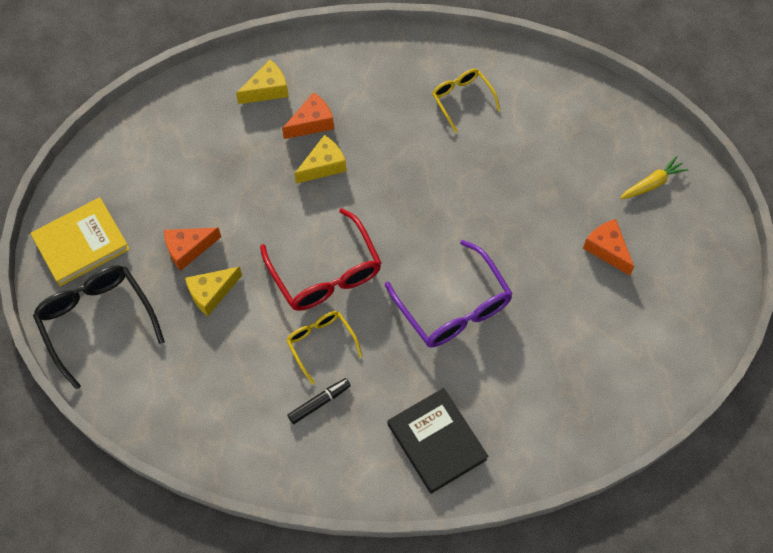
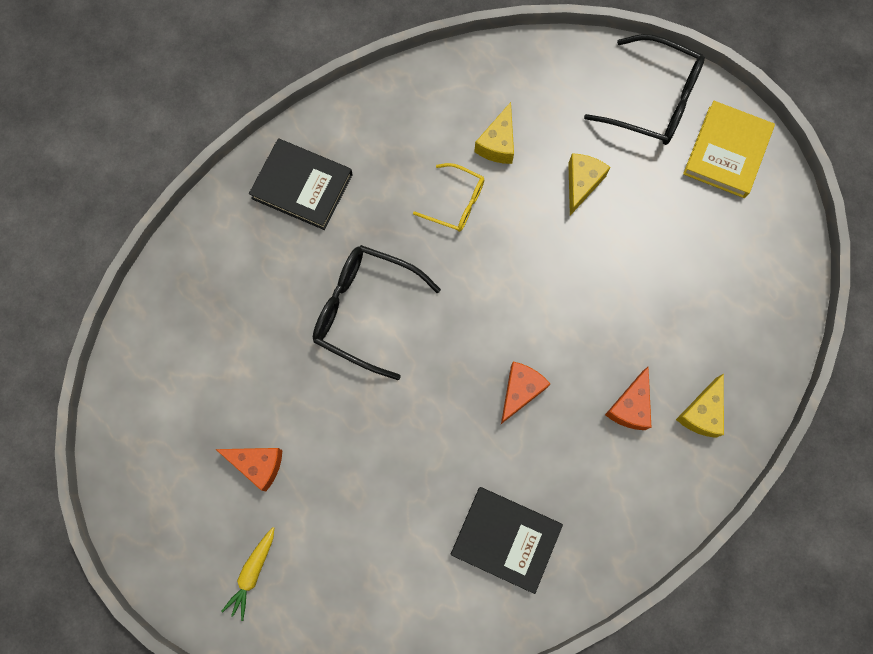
camera: 145 degrees right, 10 degrees up
orange cheese [164,228,221,271] -> orange cheese moved to [501,362,550,424]
red glasses [260,208,381,311] -> none
black marker [287,378,351,424] -> none
yellow cheese [294,135,346,184] -> yellow cheese moved to [474,102,514,164]
purple glasses [385,240,513,348] -> black glasses [313,245,441,380]
yellow glasses [432,69,500,133] -> black book [451,487,563,594]

